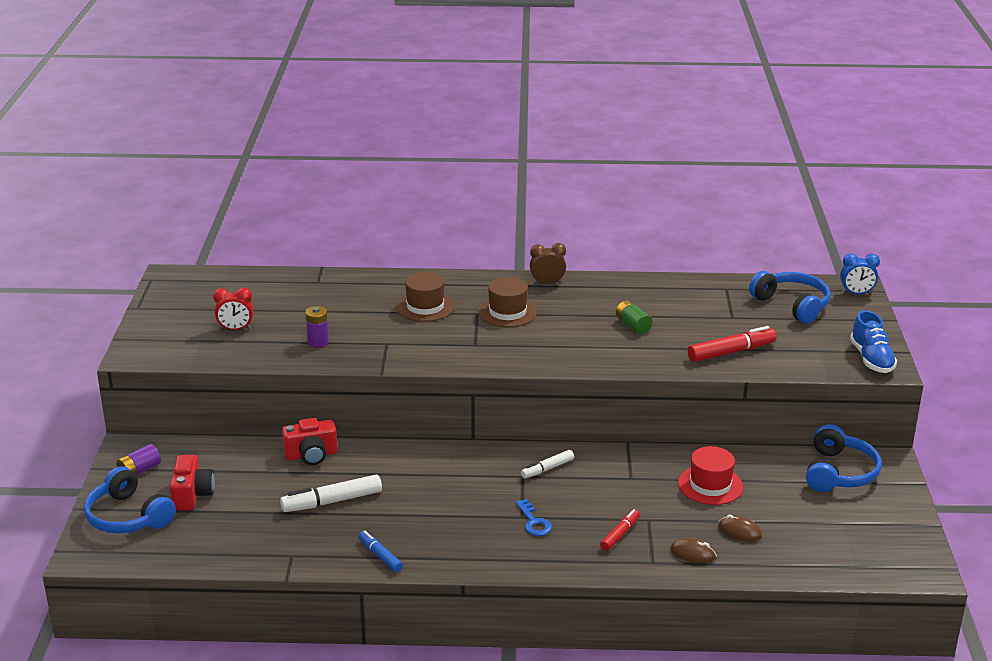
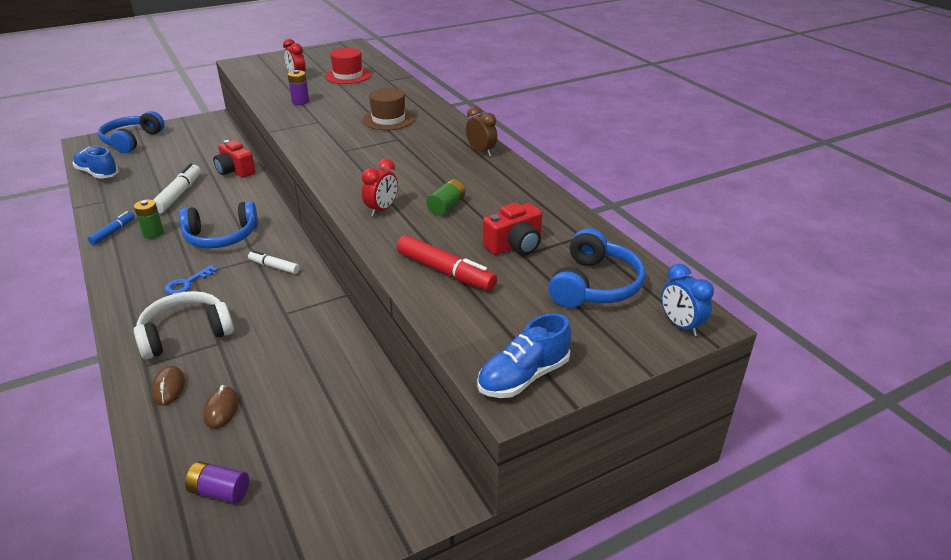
camera: 60 degrees right, 5 degrees up
purple battery [116,444,161,475] -> purple battery moved to [185,461,249,504]
red camera [170,455,215,511] -> red camera moved to [483,203,542,255]
white marker [280,475,382,512] -> white marker turned 60 degrees clockwise [153,163,201,214]
brown hat [478,277,537,327] -> none
red marker [600,509,640,551] -> white headphones [134,291,234,359]
red hat [678,446,743,505] -> red hat moved to [325,48,371,84]
blue headphones [806,424,882,492] -> blue headphones moved to [179,201,258,248]
none -> blue shoe [72,146,119,179]
none -> green battery [134,199,164,239]
none -> red clock [362,158,398,217]

